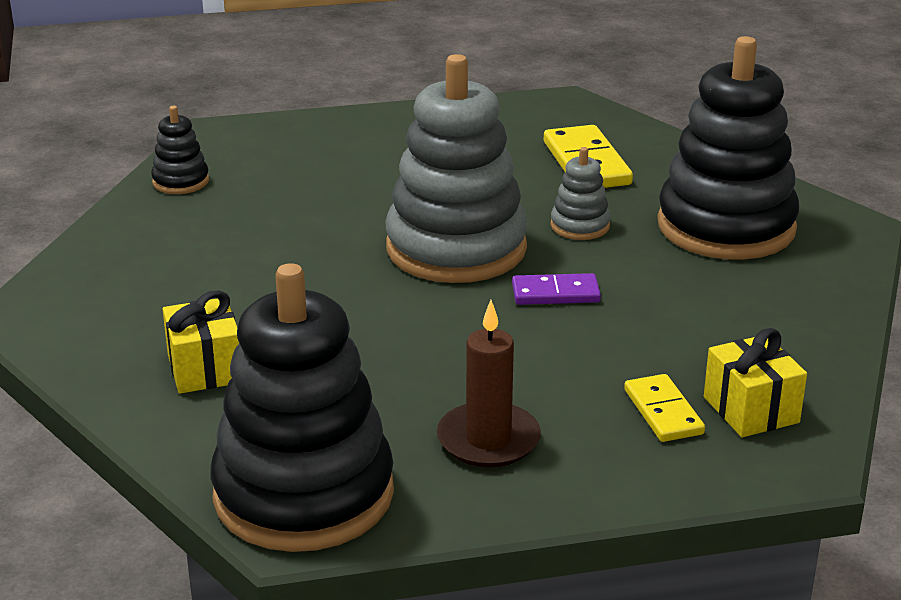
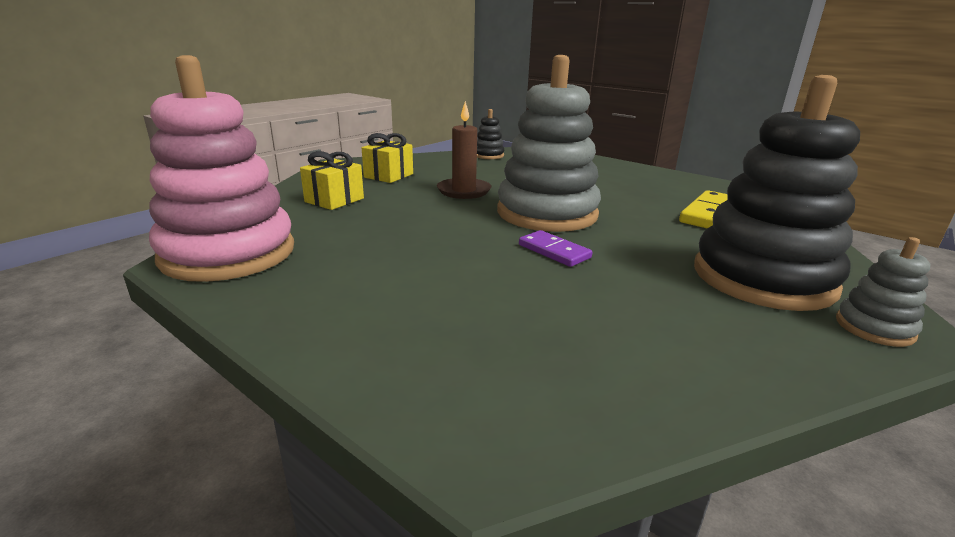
camera: 50 degrees right, 5 degrees down
black stacking toy [210,263,394,552] -> pink stacking toy [149,55,294,282]
brown candle [437,300,541,468] -> brown candle moved to [437,101,491,199]
grey stacking toy [551,147,611,240] -> grey stacking toy moved to [836,237,930,347]
yellow domino [624,374,705,442] -> none
yellow gift [704,328,807,437] -> yellow gift moved to [362,133,413,183]

